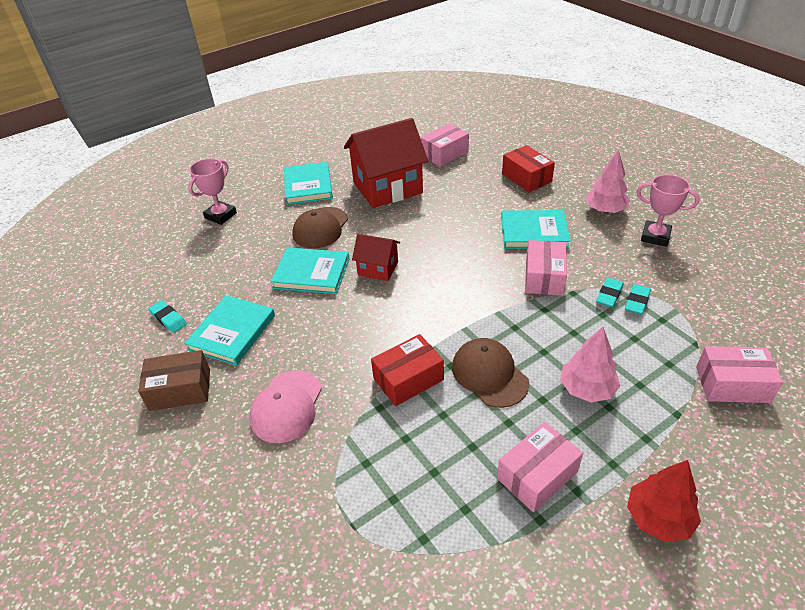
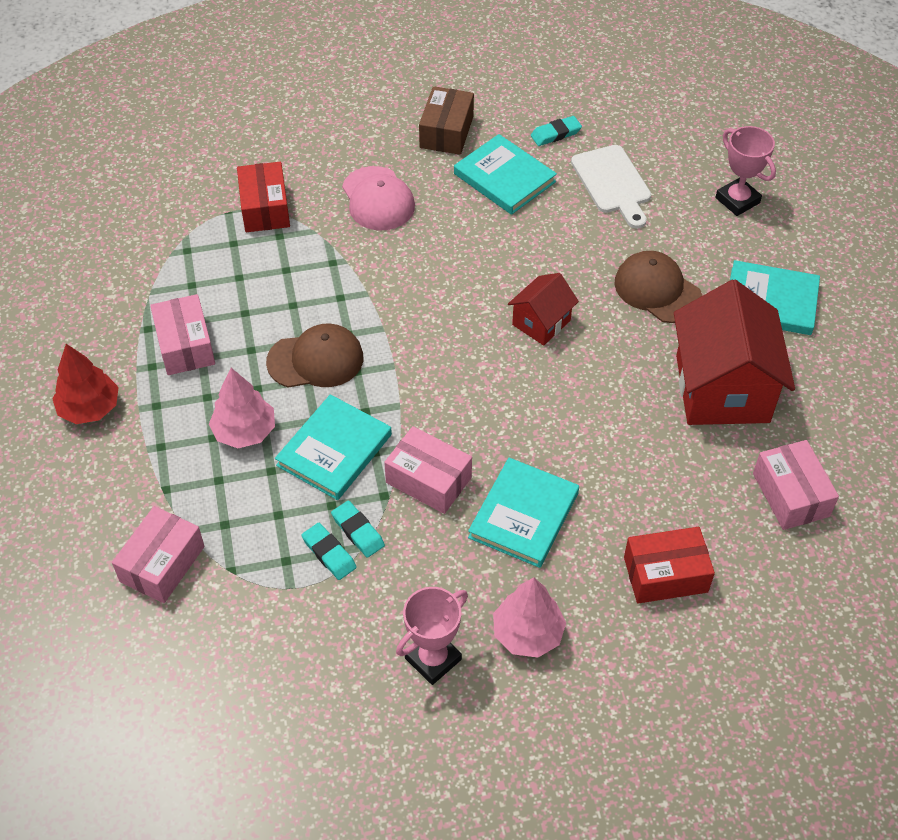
camera: 110 degrees right, 10 degrees up
pink cap [250,370,322,443] -> pink cap turned 150 degrees counterclockwise [342,166,415,230]
turquoise book [271,247,349,294] -> turquoise book moved to [275,394,392,500]
red box [371,334,444,406] -> red box moved to [237,162,290,232]
none -> white cutting board [571,145,651,229]

